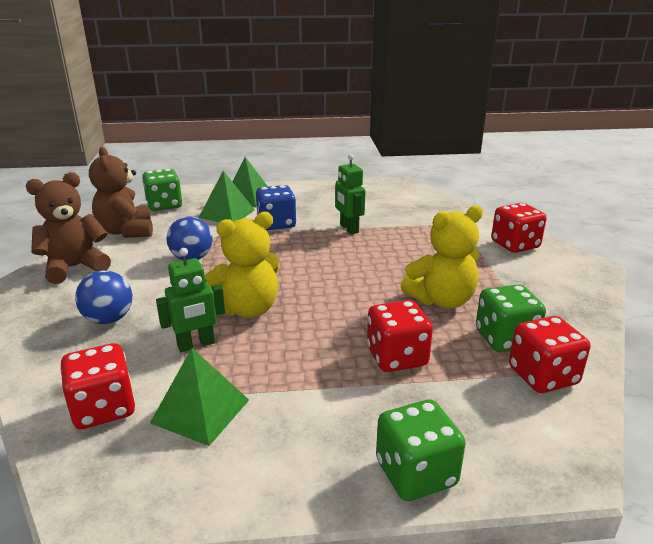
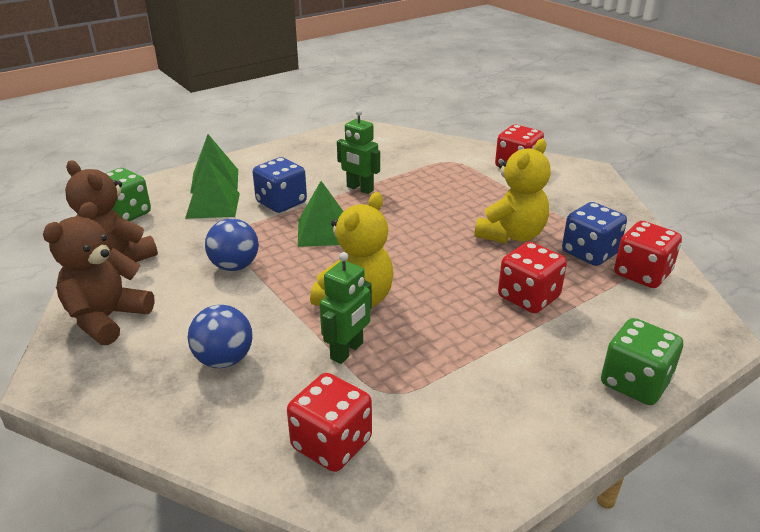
camera: 30 degrees left, 5 degrees up
green pyramid [150,348,249,446] -> green pyramid moved to [298,181,344,247]
green dice [476,284,546,352] -> blue dice [562,202,627,266]

